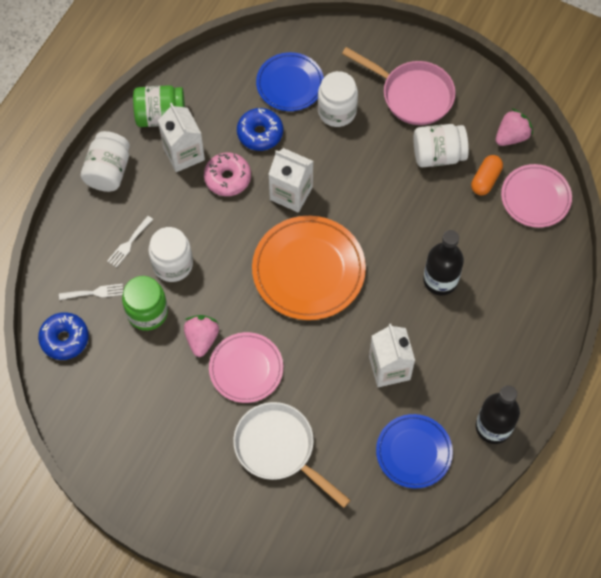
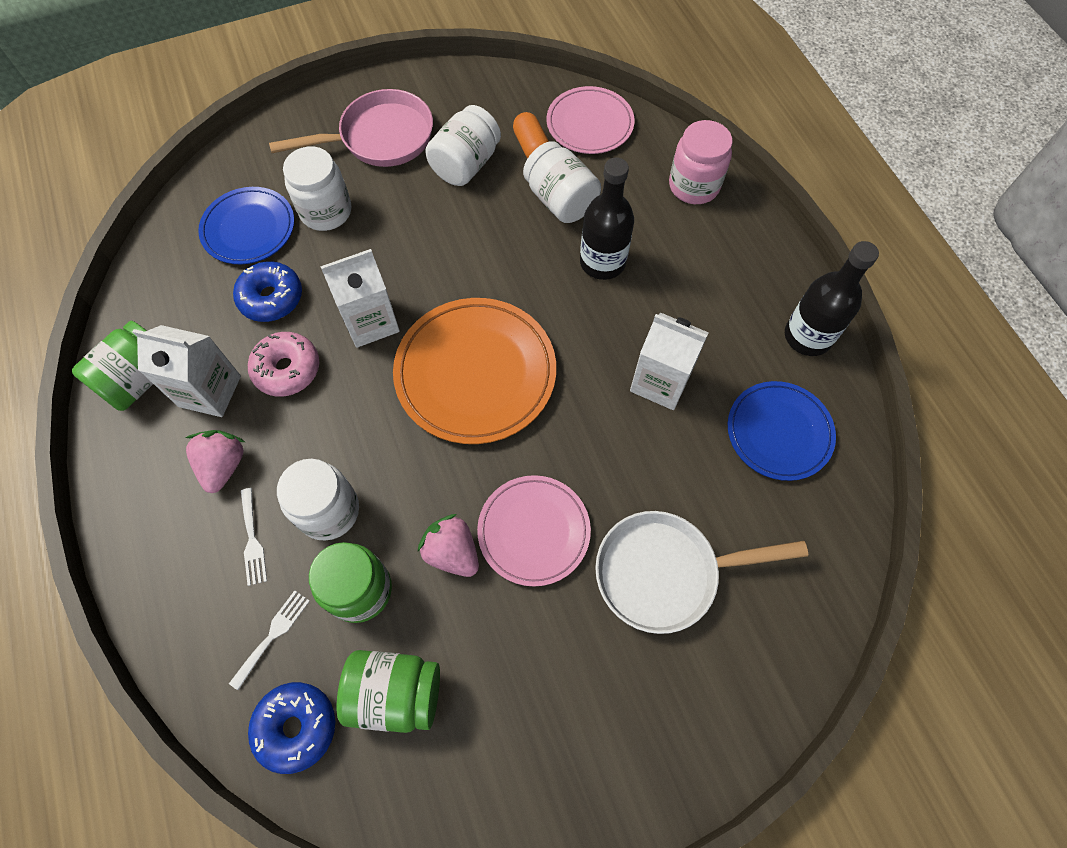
camera: 50 degrees left, 0 degrees up
white jar [81,131,130,192] -> white jar moved to [523,141,601,223]
pink strawberry [496,108,533,146] -> pink strawberry moved to [186,430,245,493]
none -> green jar [337,650,440,733]
none -> pink jar [669,120,732,204]

